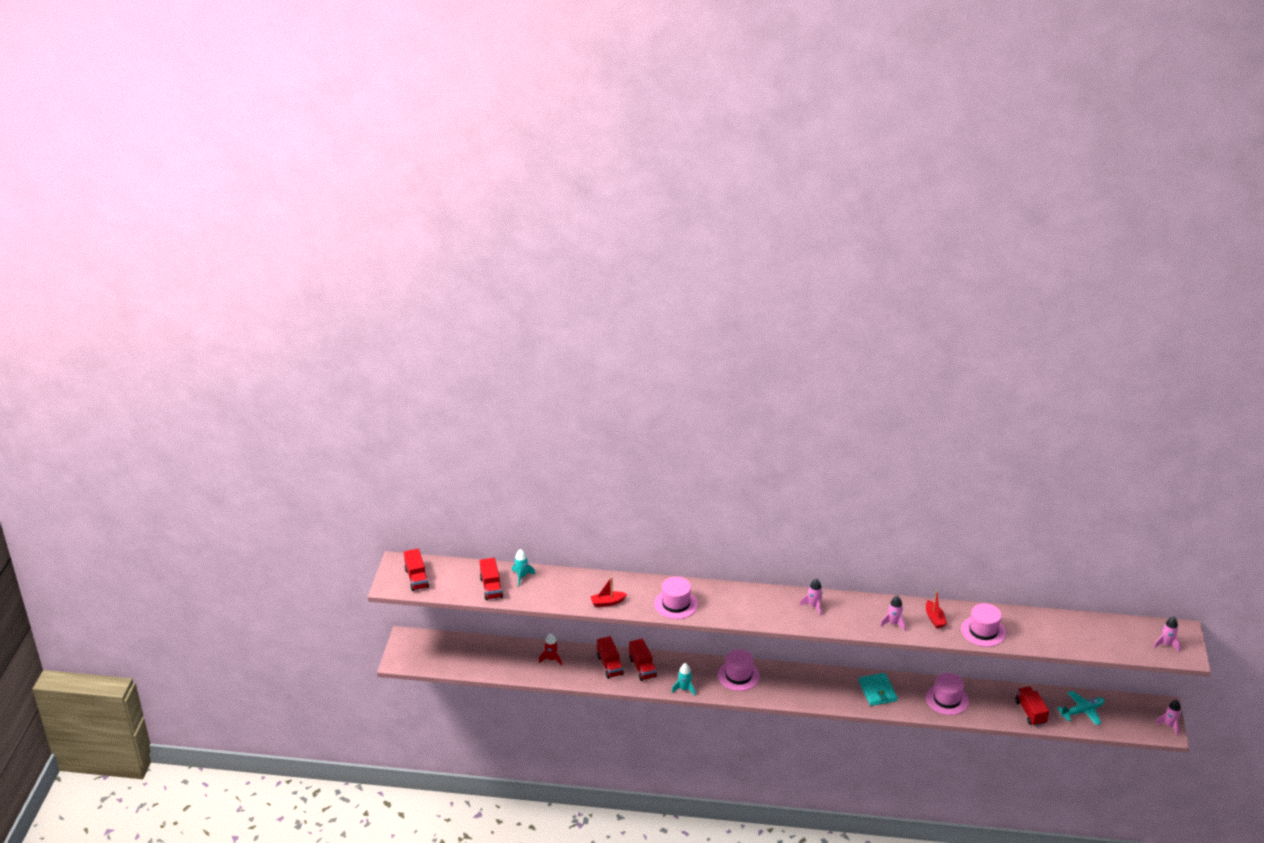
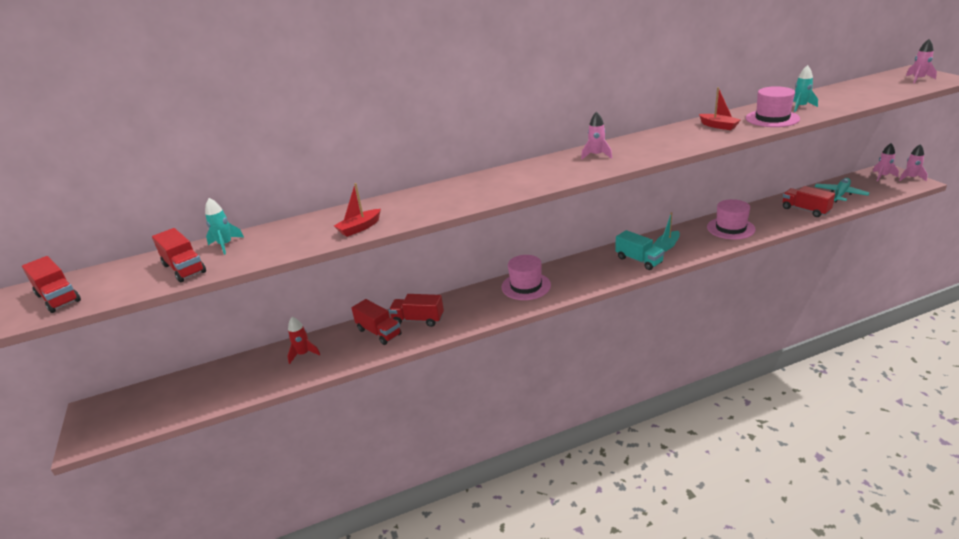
camera: 25 degrees left, 5 degrees down
red truck [629,638,657,681] -> red truck turned 150 degrees clockwise [389,294,444,327]
pink hat [654,577,698,619] -> none
turquoise rocket [672,663,696,696] -> turquoise rocket moved to [793,65,818,112]
turquoise wallet [858,673,898,706] -> turquoise boat [653,212,680,252]
pink rocket [880,596,905,631] -> pink rocket moved to [872,143,899,181]
none -> turquoise truck [615,230,665,270]

